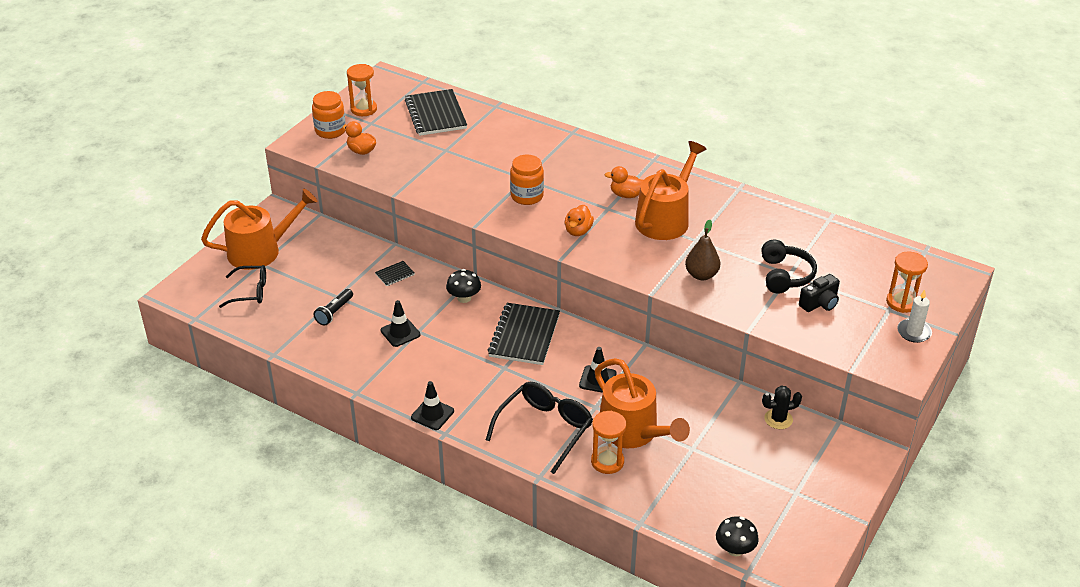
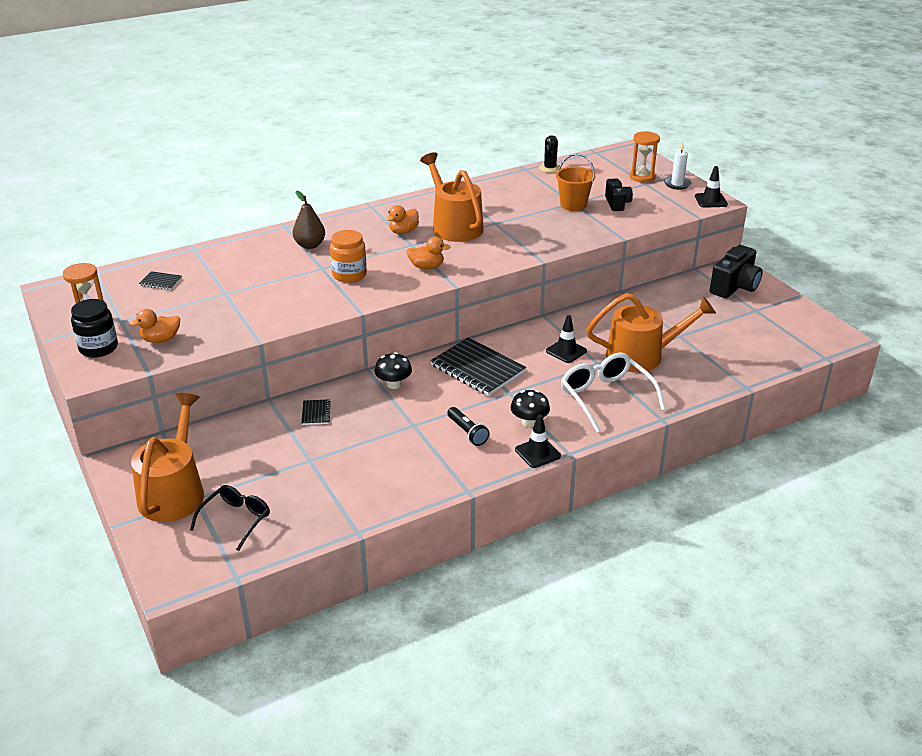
camera: 60 degrees left, 5 degrees down
orange jar [312,91,346,139] -> black jar [71,299,118,358]
black flashlight [314,289,353,326] -> black flashlight moved to [447,407,490,446]
black traffic cone [380,300,421,347] -> black traffic cone moved to [695,166,728,208]
black notebook [405,89,467,136] -> black notebook [139,271,182,290], size x0.44
black glasses [486,382,593,474] -> white glasses [561,352,666,432]
orange duck [565,205,594,236] -> orange duck turned 45 degrees counterclockwise [407,237,450,269]
orange hourglass [591,411,626,474] -> none
brown pear [685,220,720,280] -> brown pear moved to [293,191,325,249]
black mushroom [716,516,759,557] -> black mushroom moved to [511,390,550,427]
black headphones [761,239,817,294] -> orange bucket [556,154,596,211]
black cactus [762,385,802,429] -> black cactus moved to [539,135,561,173]
none -> black camera [710,245,763,298]

